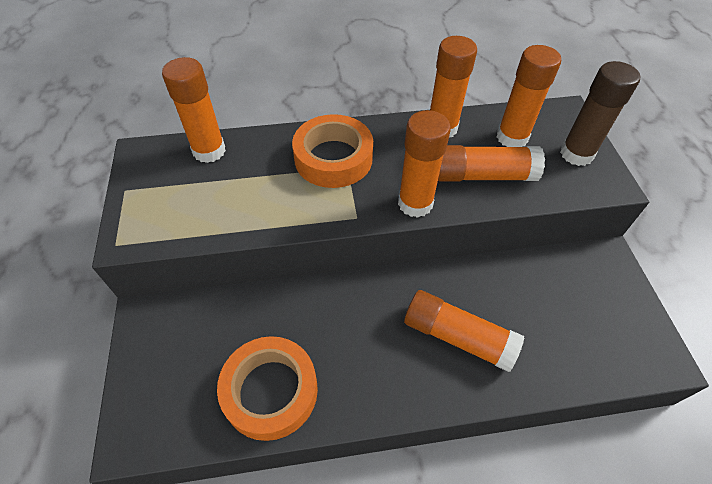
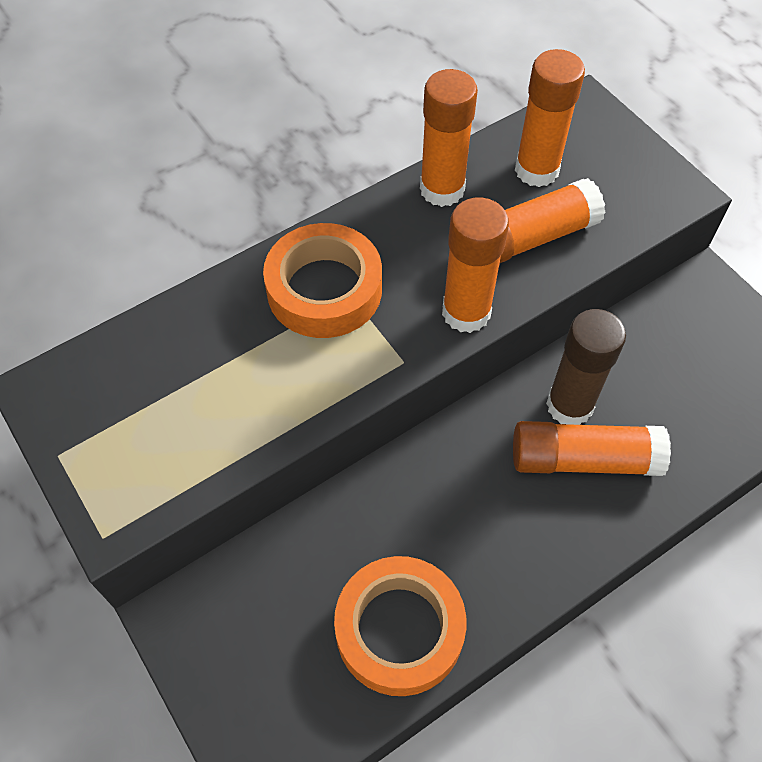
camera: 25 degrees left, 5 degrees up
orange glue stick [162,57,226,163] -> none
brown glue stick [560,61,640,166] -> brown glue stick moved to [546,309,626,425]

